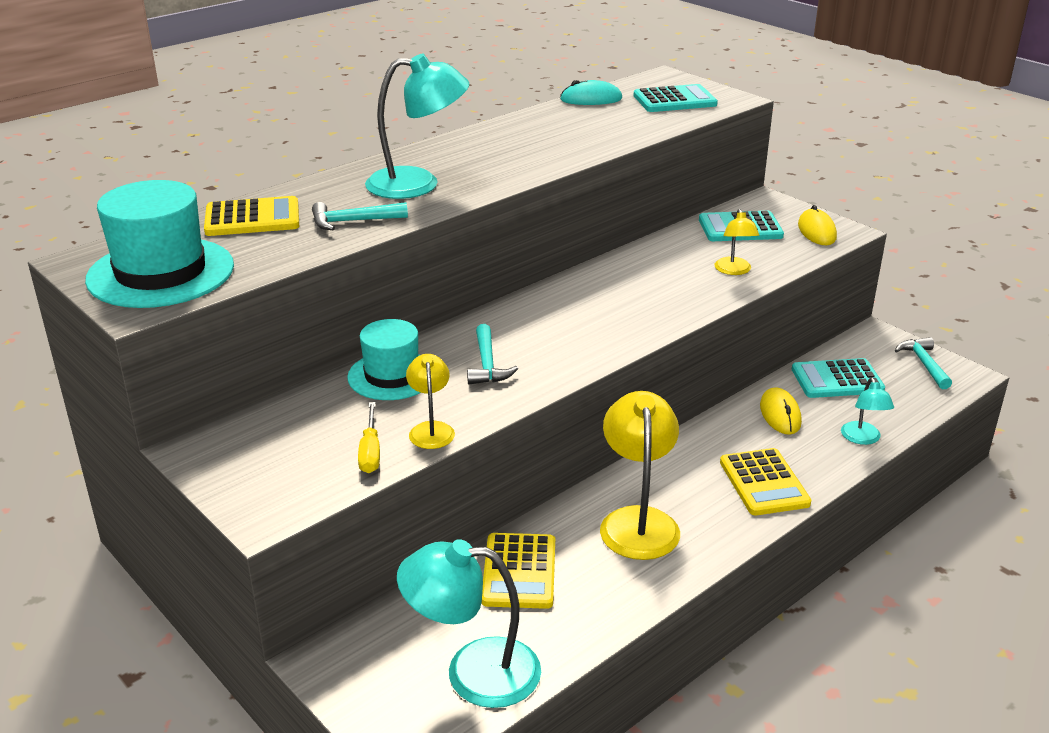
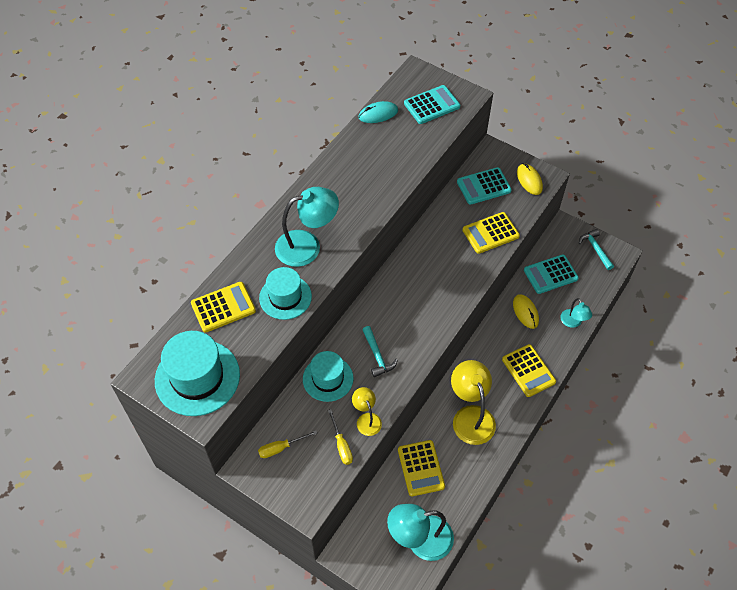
camera: 15 degrees left, 25 degrees up
turquoise hammer [312,202,408,230] -> turquoise hat [259,267,312,320]
yellow lamp [714,209,759,275] -> yellow calculator [462,212,520,254]
none -> yellow screwdriver [258,431,317,458]

